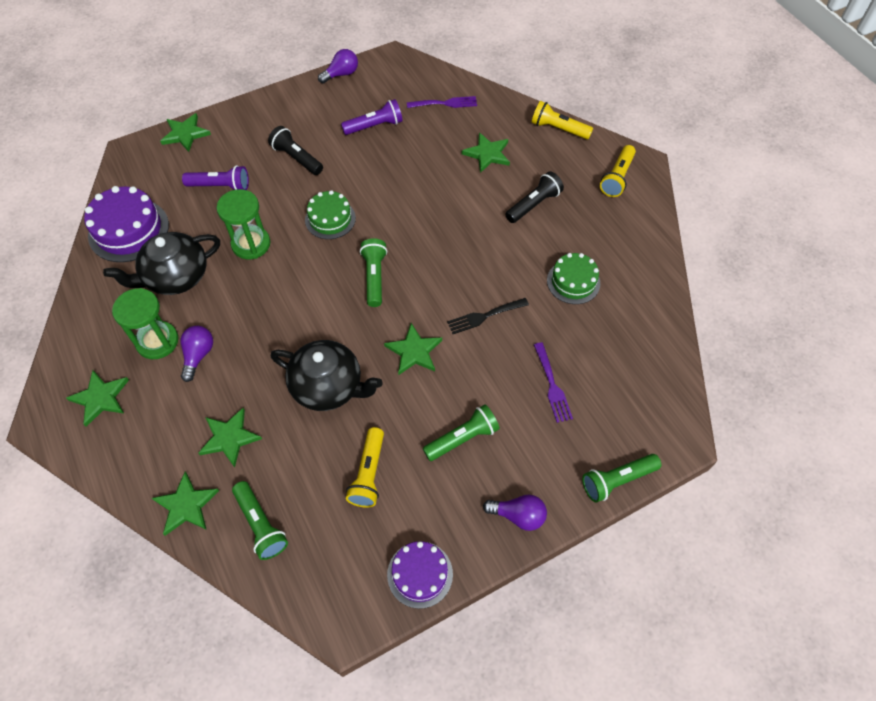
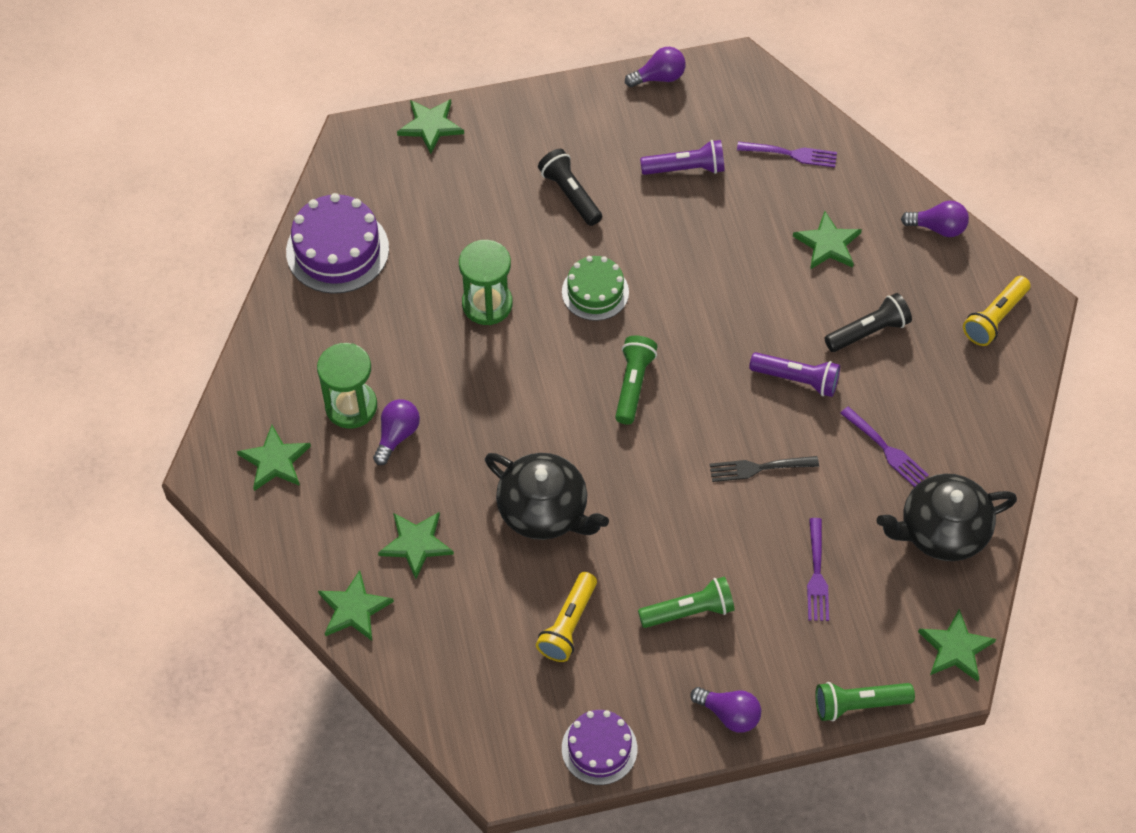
camera: 15 degrees right, 0 degrees up
black teapot [103,232,220,295] -> black teapot moved to [877,474,1017,561]
purple flashlight [182,165,249,190] -> purple flashlight moved to [749,352,840,397]
green flashlight [232,481,288,560] -> none
green star [384,323,442,375] -> green star moved to [918,609,996,682]
yellow flashlight [532,101,593,139] -> purple light bulb [901,201,969,237]
green cake [547,253,600,304] -> purple fork [840,406,929,487]

